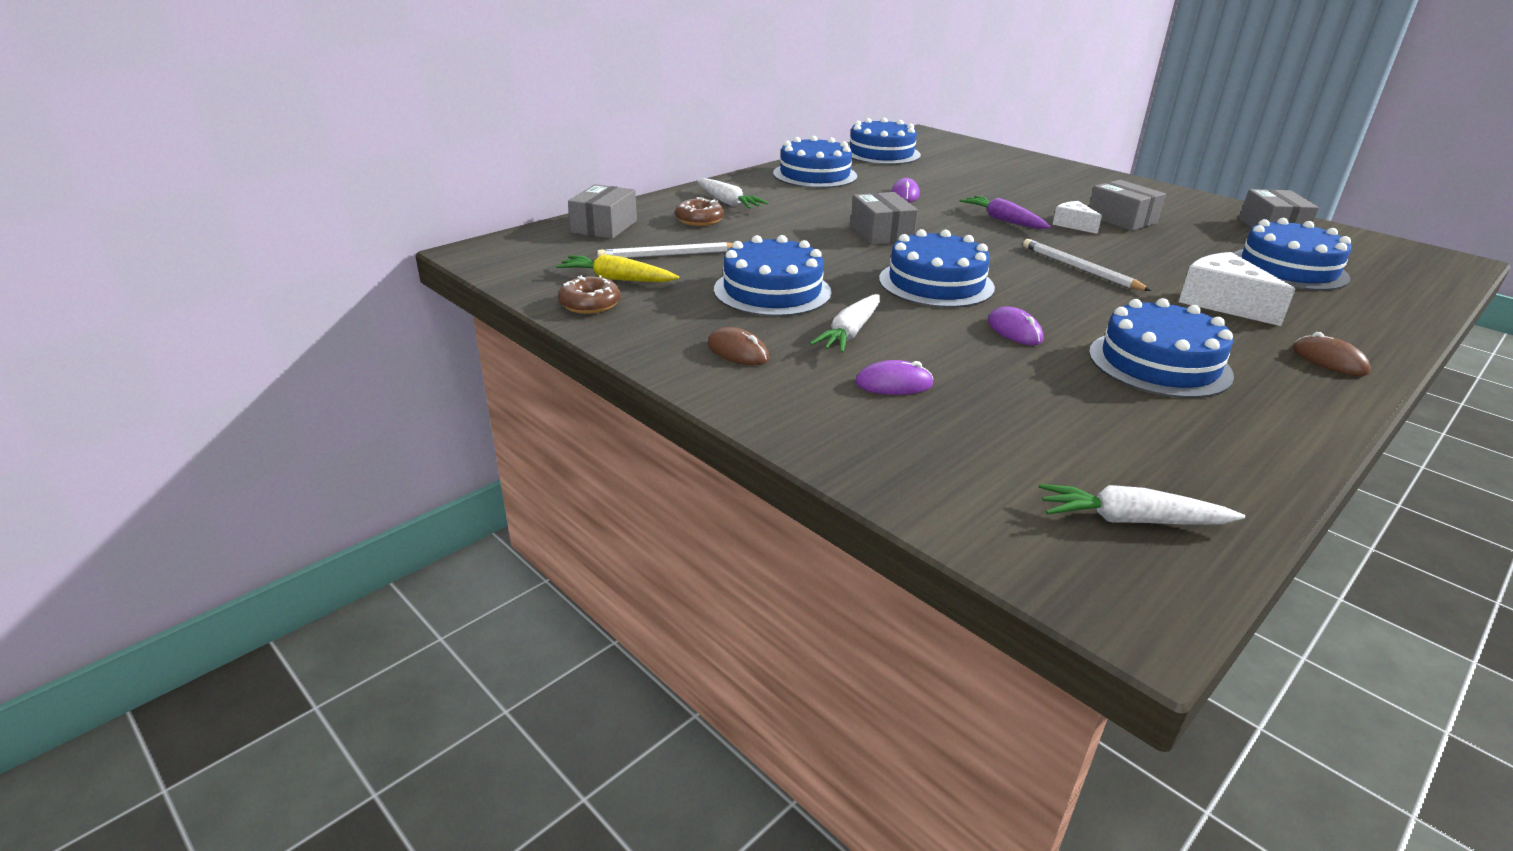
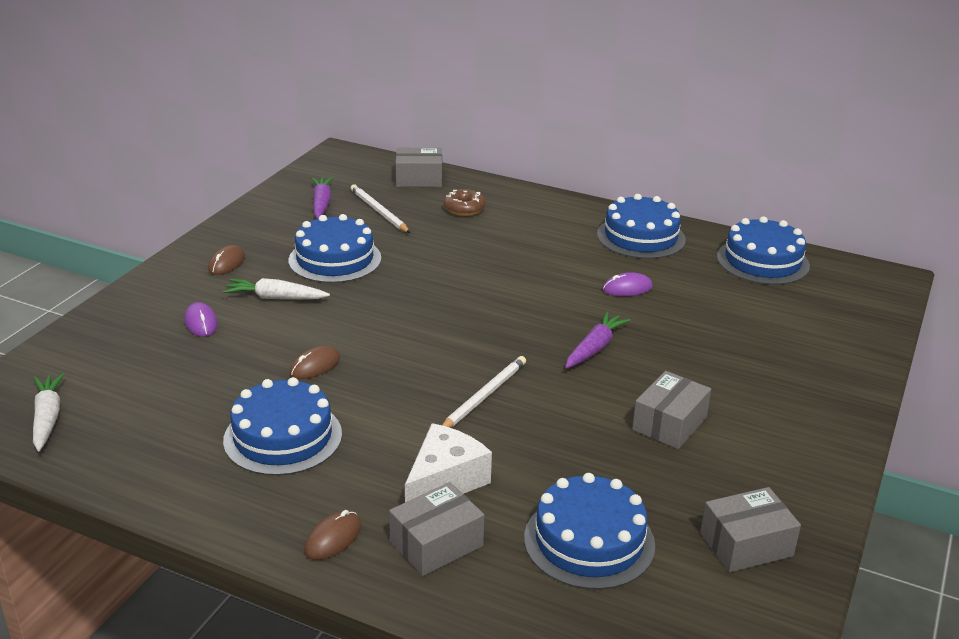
camera: 70 degrees right, 0 degrees up
yellow carrot [556,254,679,282] -> purple carrot [311,177,333,219]
brown donut [558,275,621,314] -> none
white carrot [696,178,768,209] -> none
grey box [851,192,918,245] -> grey box moved to [389,482,484,576]
blue cake [879,229,995,308] -> none
purple mouse [988,306,1043,345] -> brown mouse [290,346,340,379]
white cheese [1052,201,1102,234] -> none

